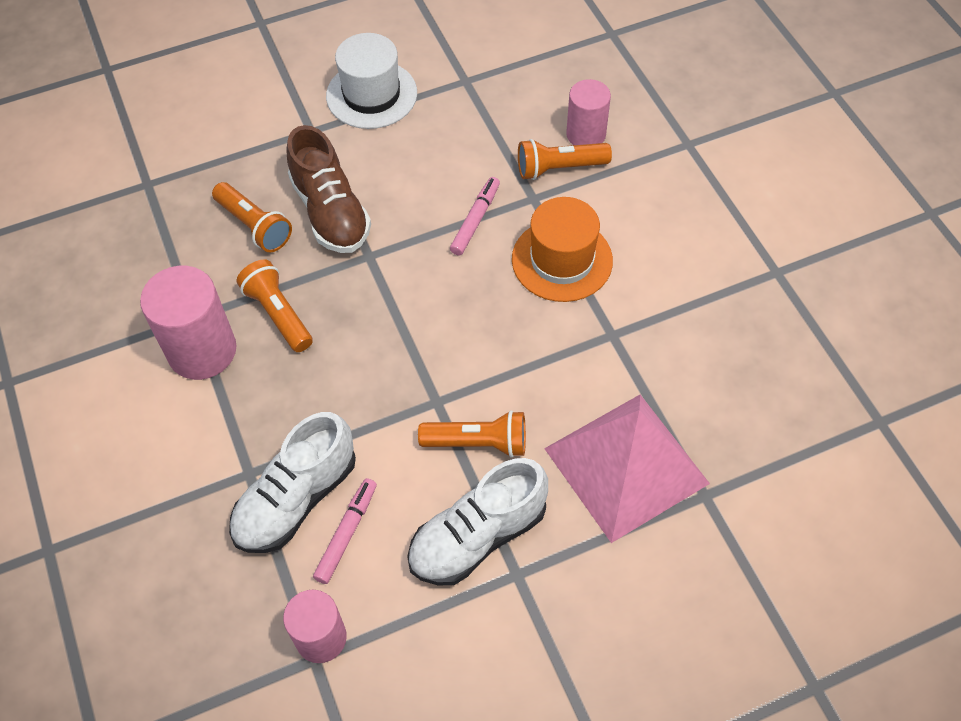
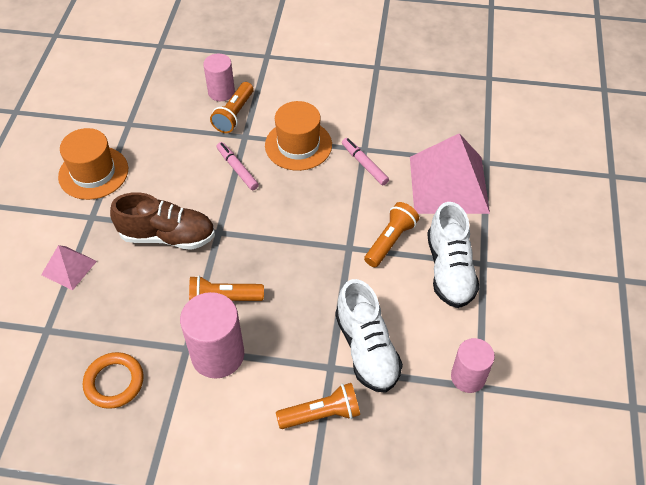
camera: 60 degrees left, 5 degrees down
orange flashlight [212,182,292,252] -> orange flashlight moved to [276,383,360,429]
pink marker [313,478,377,584] -> pink marker moved to [342,138,389,185]
white hat [326,33,417,129] -> orange hat [58,128,128,200]
none -> pink pyramid [41,245,97,291]
none -> orange ring [83,352,144,409]

